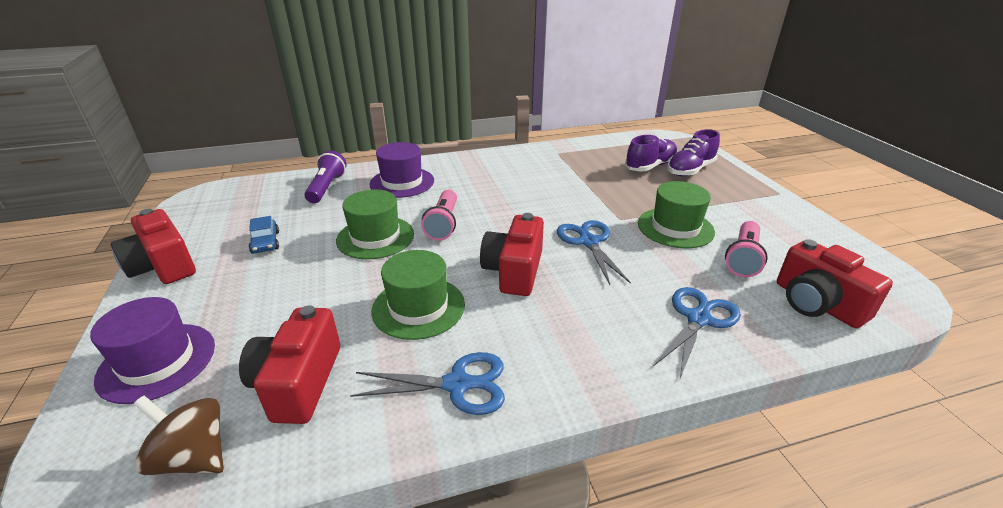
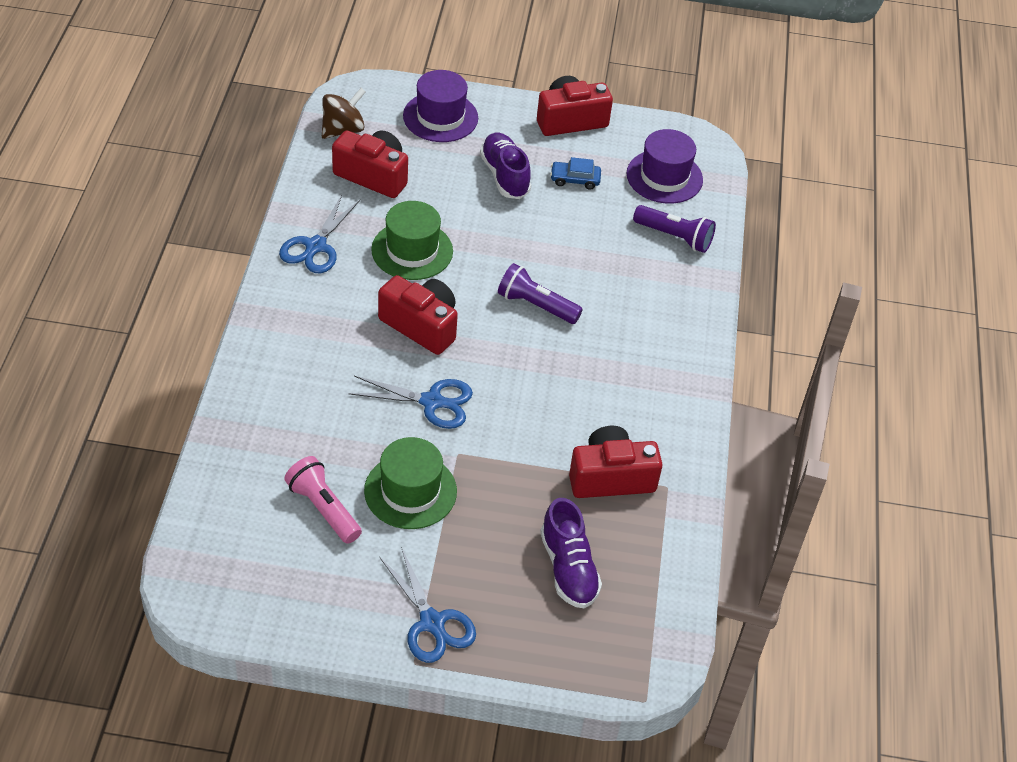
camera: 110 degrees right, 15 degrees up
green hat [336,189,414,259] -> none
purple hat [369,142,434,198] -> purple hat moved to [626,129,703,204]
pink flashlight [421,190,457,241] -> purple flashlight [498,263,583,324]
blue scissors [654,287,741,378] -> blue scissors moved to [379,547,476,663]
purple shoe [667,129,720,176] -> purple shoe moved to [480,133,531,199]
red camera [777,239,893,328] -> red camera moved to [569,426,663,498]

